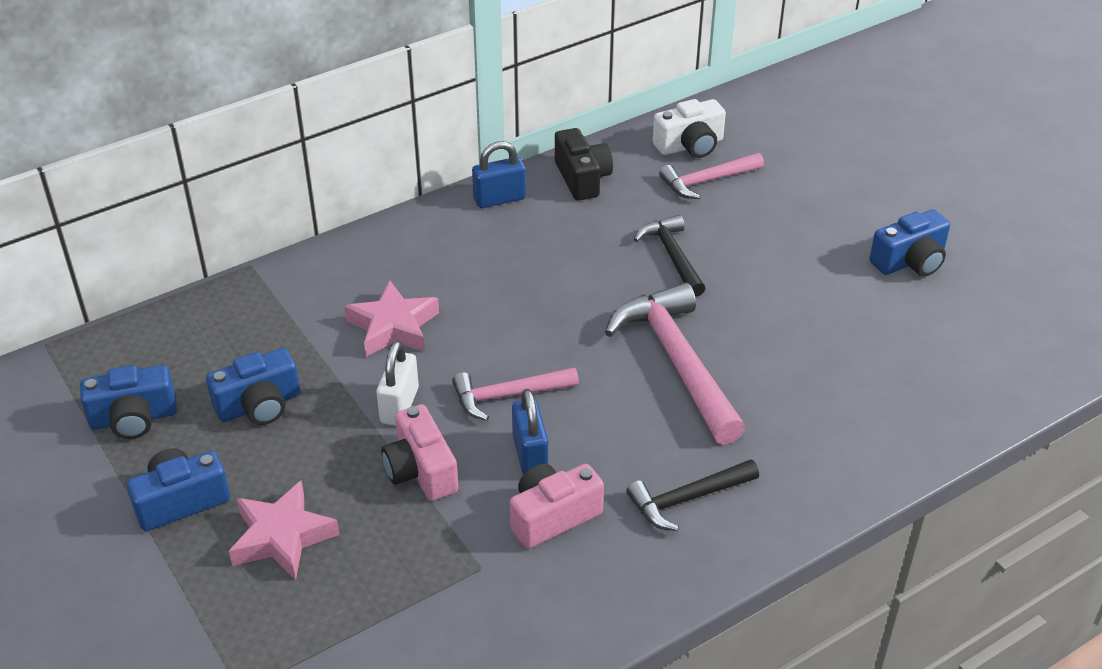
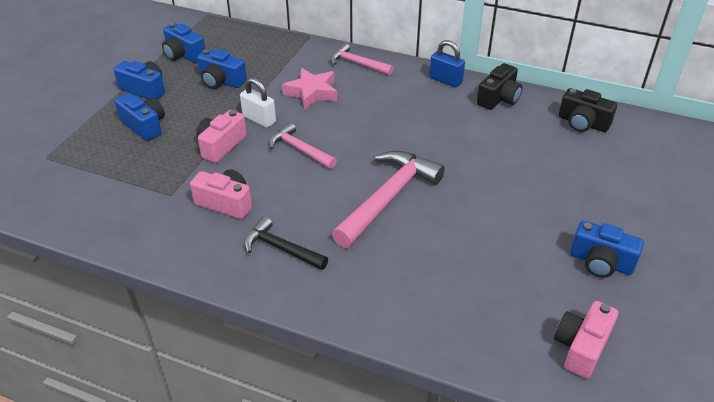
camera: 55 degrees right, 0 degrees up
pink star [229,481,340,580] -> blue camera [115,93,165,141]
white padlock [376,341,419,426] -> white padlock turned 60 degrees clockwise [240,78,276,128]
blue padlock [512,389,548,475] -> none
black hammer [634,215,706,297] -> none
white camera [653,99,726,158] -> black camera [559,88,617,132]
pink hammer [659,153,764,199] -> pink hammer moved to [330,43,394,75]
none -> pink camera [554,301,618,379]

